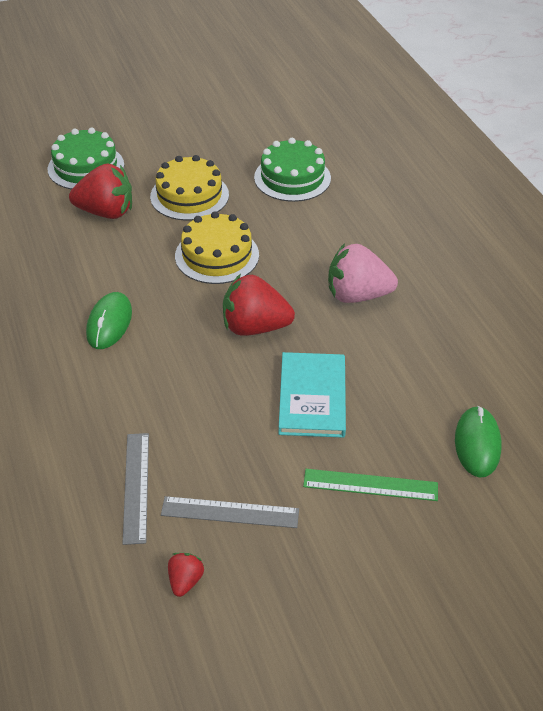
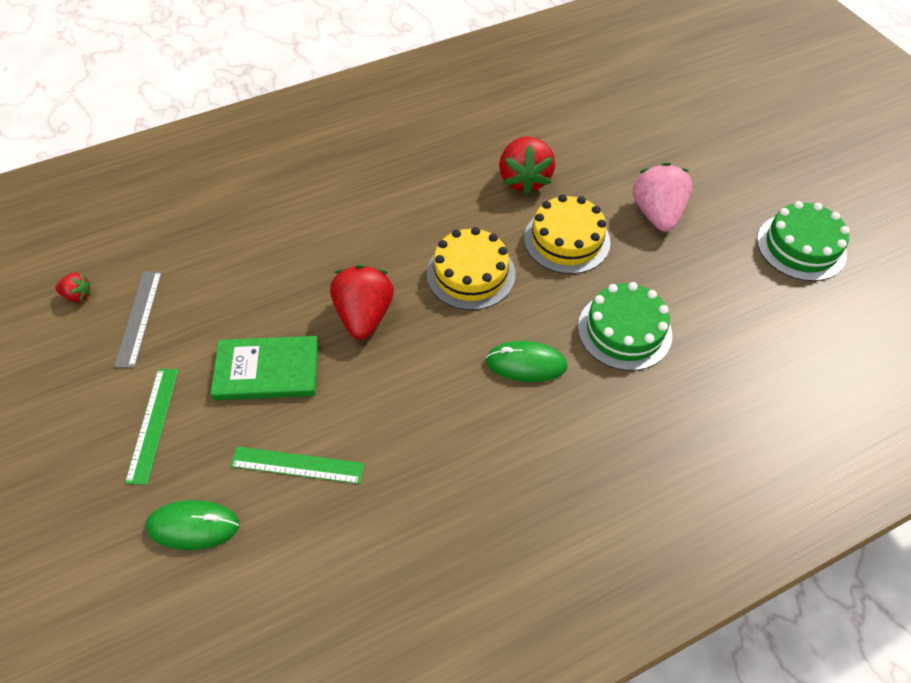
camera: 85 degrees right, 10 degrees up
green cake [47,128,124,190] -> green cake moved to [757,201,850,281]
green mouse [86,292,132,349] -> green mouse moved to [486,341,568,382]
grey ruler [122,433,149,545] -> none
turquoise book [278,352,346,438] -> green book [210,336,319,400]
pink strawberry [328,243,398,303] -> pink strawberry moved to [633,163,692,232]
none -> green ruler [230,446,365,484]

